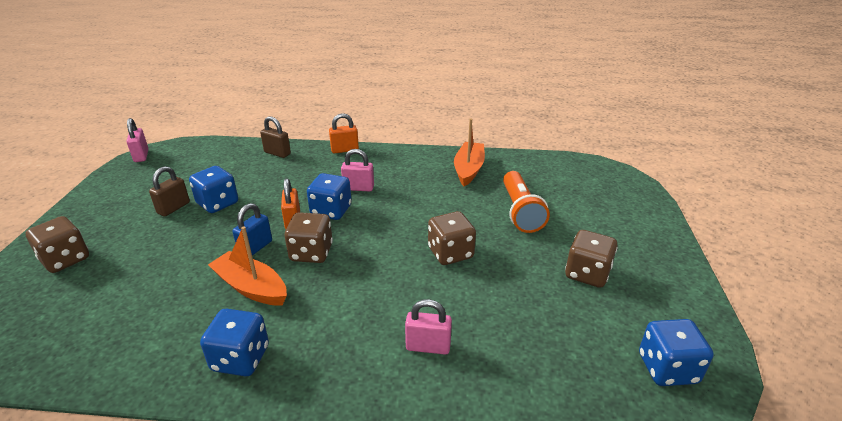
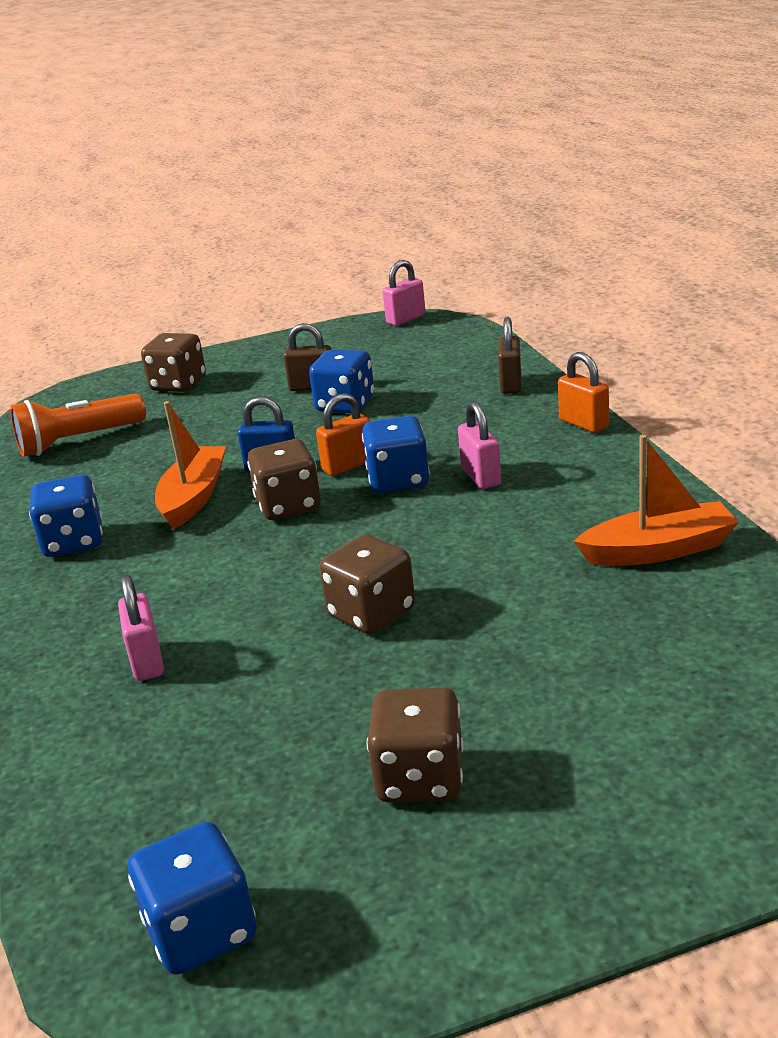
camera: 70 degrees right, 5 degrees down
orange flashlight [503,171,550,233] -> orange flashlight moved to [10,394,146,457]

